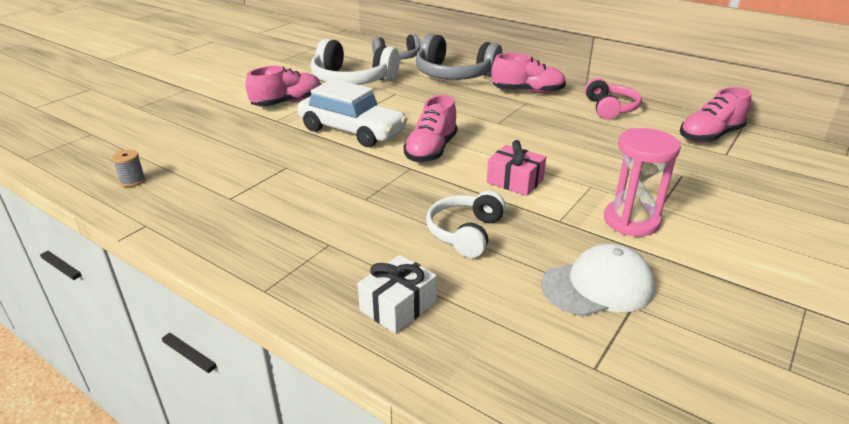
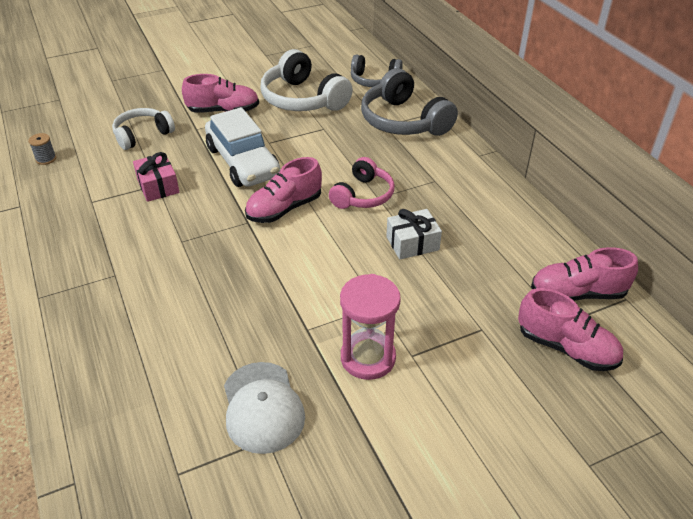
camera: 30 degrees right, 10 degrees up
white gift [358,255,437,334] -> white gift moved to [386,209,442,260]
white headphones [426,191,506,258] -> white headphones moved to [112,108,175,150]
pink gift [487,140,546,196] -> pink gift moved to [133,152,180,202]
pink shoe [491,53,566,94] -> pink shoe moved to [518,288,623,371]
white cap [541,244,655,316] -> white cap turned 60 degrees clockwise [224,362,305,454]
pink headphones [585,78,642,120] -> pink headphones moved to [329,157,395,209]

